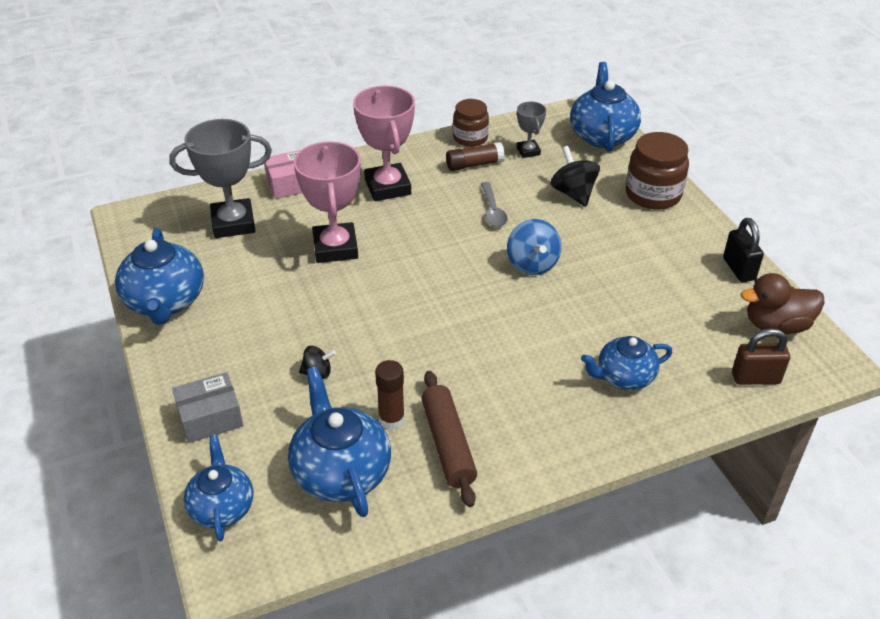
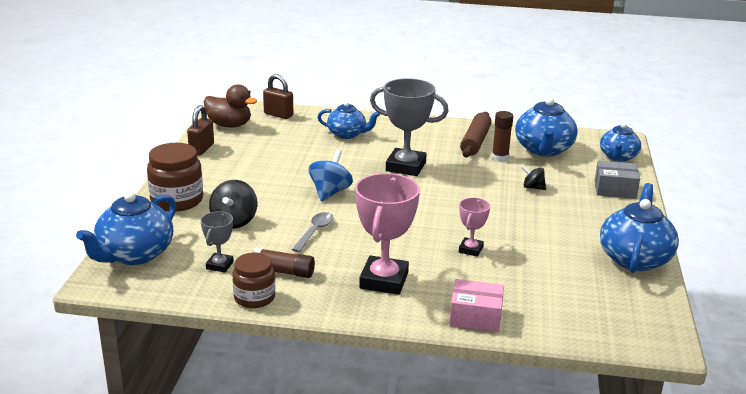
camera: 150 degrees left, 15 degrees down
grey trophy [169,119,272,238] -> grey trophy moved to [370,78,449,176]
pink trophy [294,141,361,263] -> pink trophy [459,197,490,257], size x0.52
black padlock [723,218,764,282] -> brown padlock [187,105,214,156]

